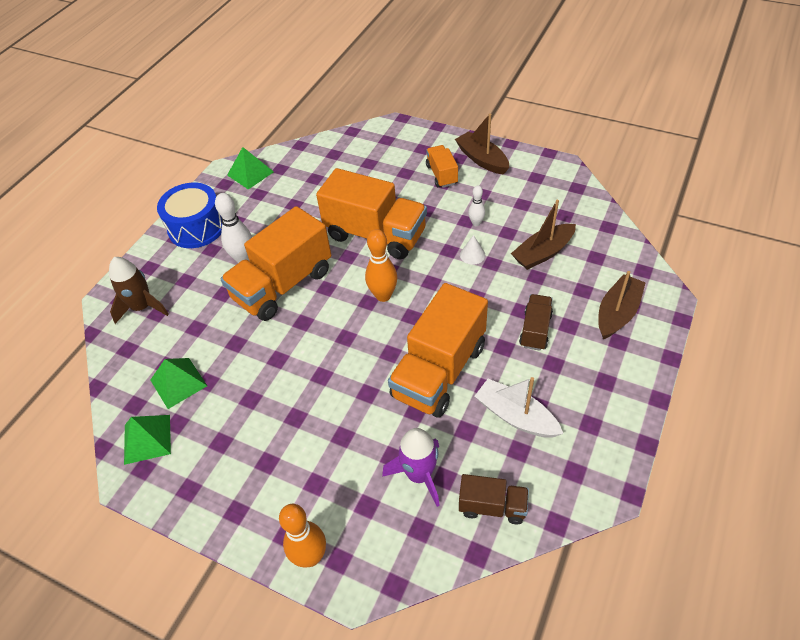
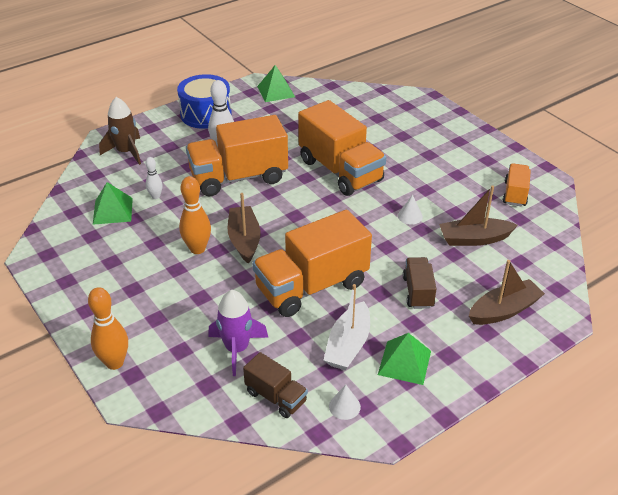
camera: 25 degrees right, 10 degrees down
green pyramid [124,415,171,465] -> green pyramid moved to [378,333,431,385]
orange bowling pin [365,229,397,302] -> orange bowling pin moved to [179,176,211,254]
orange truck [426,145,458,188] -> orange truck moved to [503,163,531,206]
brown boat [455,113,509,175] -> brown boat moved to [228,193,260,264]
white bowling pin [468,185,485,226] -> white bowling pin moved to [146,157,163,199]
white boat [475,377,563,438] -> white boat turned 135 degrees counterclockwise [324,284,370,370]
brown truck [519,294,553,351] -> brown truck turned 45 degrees counterclockwise [403,257,436,309]
none -> white cone [329,385,361,420]

